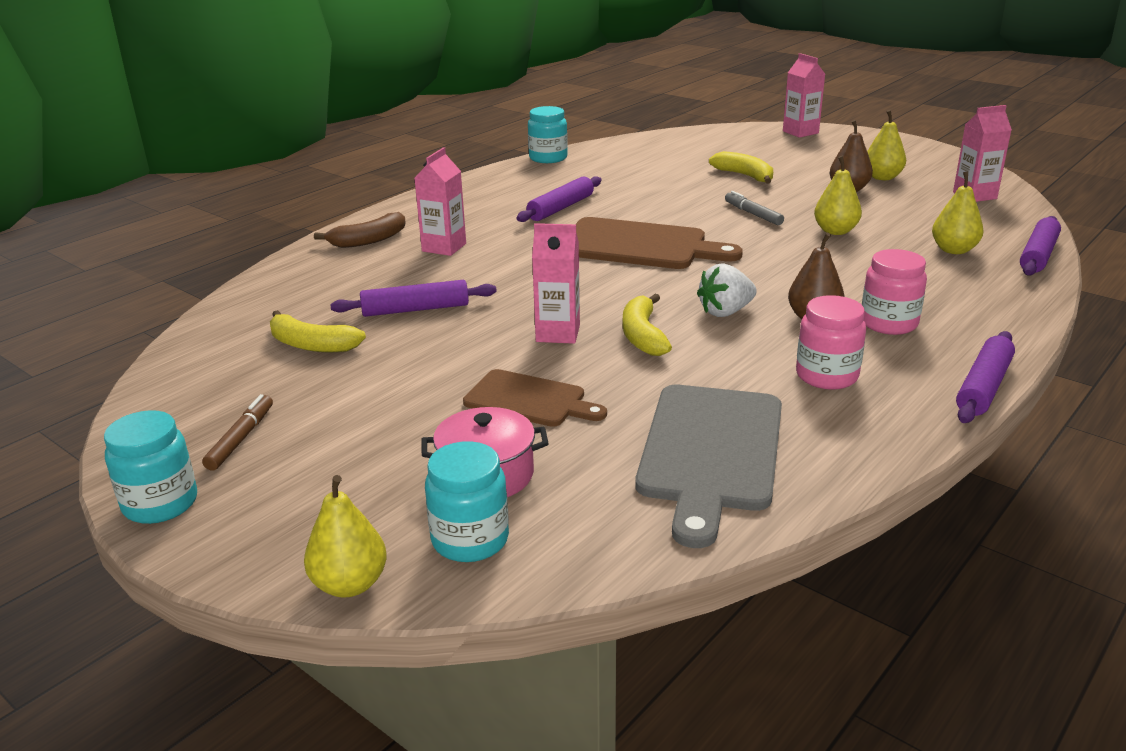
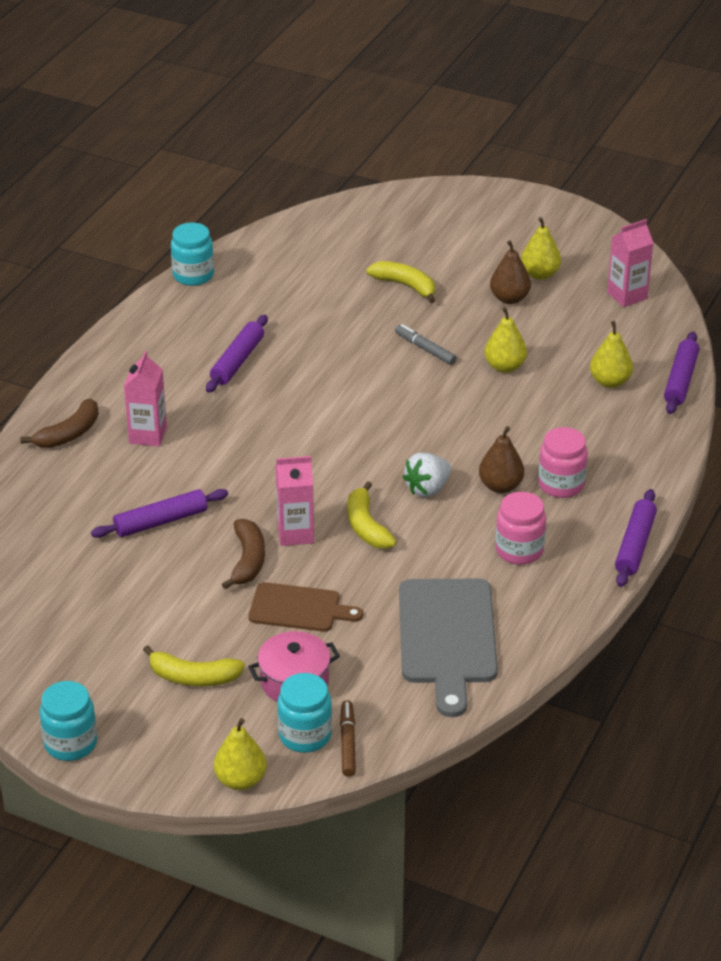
camera: 15 degrees left, 10 degrees up
brown marker [202,394,273,471] -> brown marker moved to [340,700,356,777]
yellow banana [270,310,366,352] -> yellow banana moved to [143,645,245,686]
brown cutting board [576,217,743,269] -> none
pink carton [783,53,825,138] -> none
none -> brown banana [222,519,265,590]

